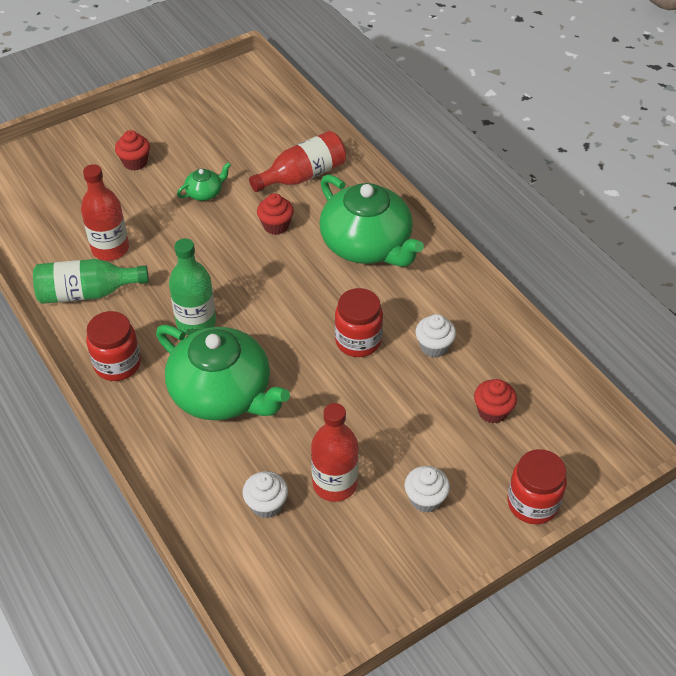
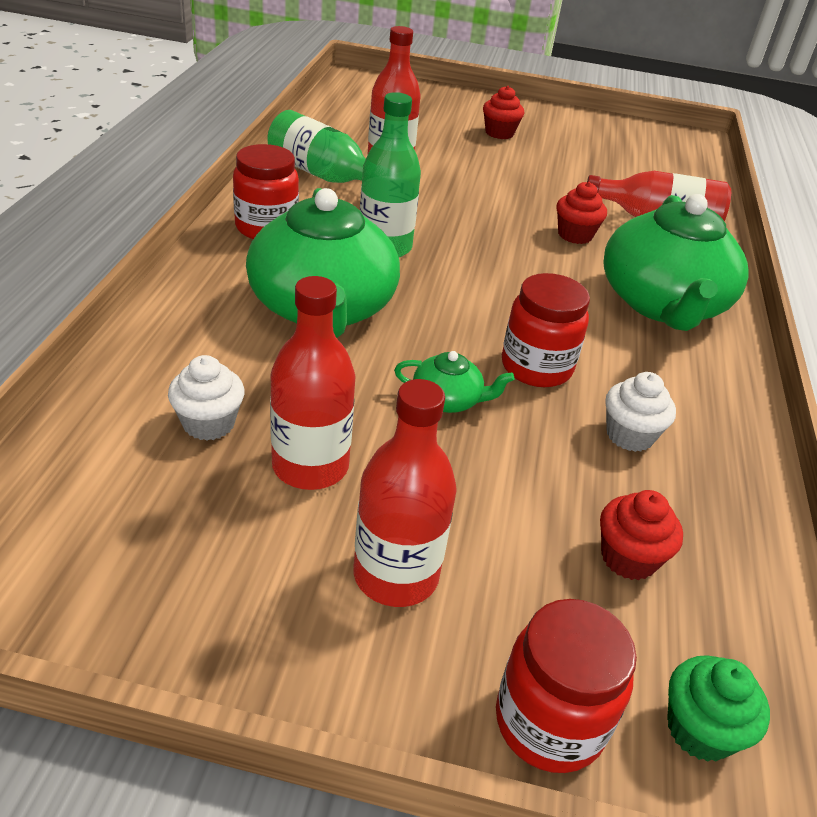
camera: 40 degrees right, 10 degrees down
green teapot [177,162,231,201] -> green teapot moved to [394,351,514,413]
white cupcake [405,466,450,513] -> red bottle [353,379,457,607]
none -> green cupcake [667,655,770,762]

